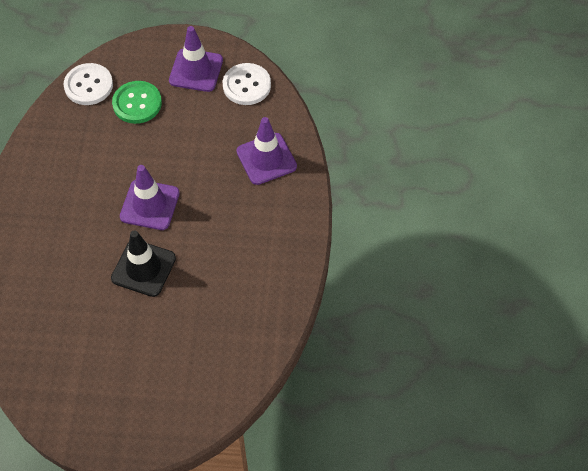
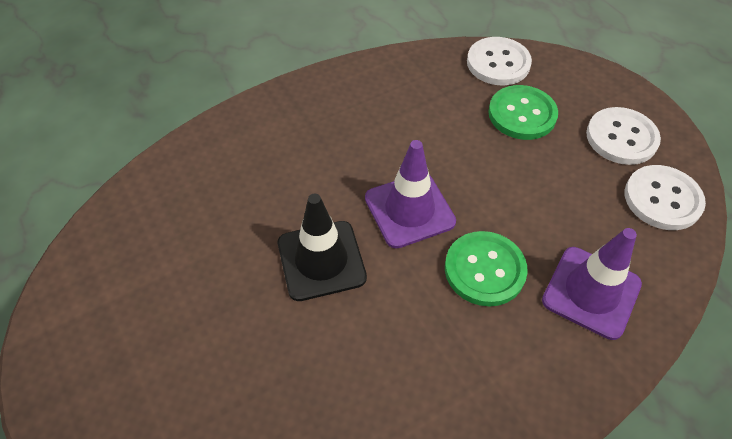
camera: 55 degrees right, 5 degrees down
purple traffic cone [169,26,223,92] -> white button [586,107,661,165]
none -> green button [445,231,528,307]

